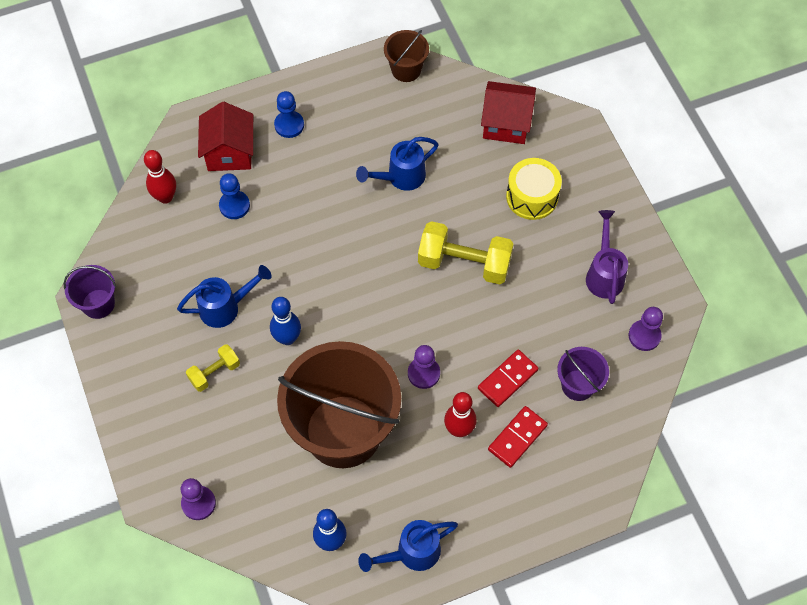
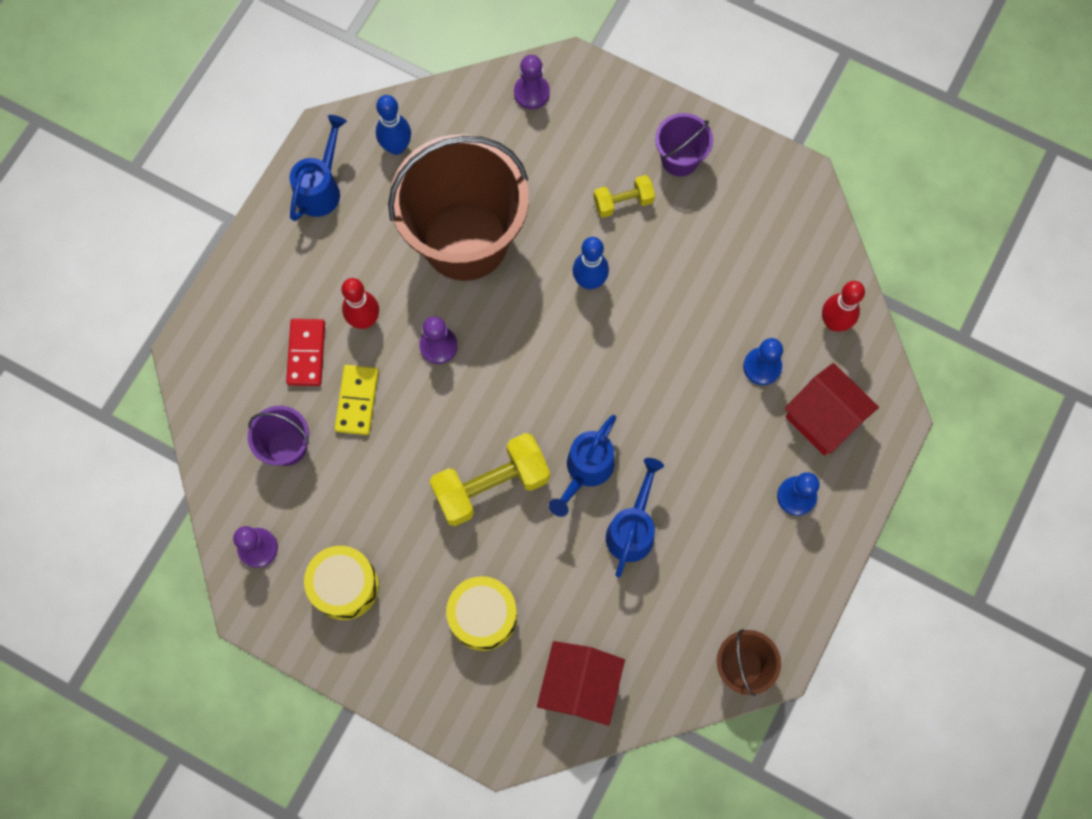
camera: 140 degrees right, 10 degrees up
purple bucket [64,265,116,319] -> purple bucket moved to [655,113,713,176]
blue watering can [177,265,272,328] -> blue watering can moved to [549,415,616,517]
yellow dumbbell [186,344,240,392] -> yellow dumbbell turned 60 degrees clockwise [594,175,655,218]
red domino [478,350,538,407] -> yellow domino [335,365,379,435]
red house [481,81,536,144] -> red house turned 45 degrees counterclockwise [537,641,625,726]
purple watering can [586,210,628,304] -> yellow drum [304,546,379,620]

